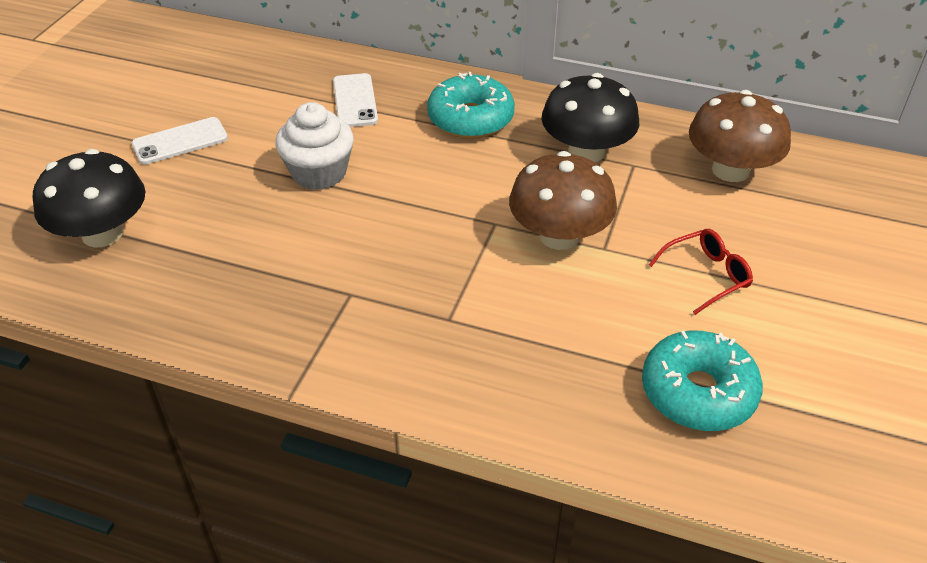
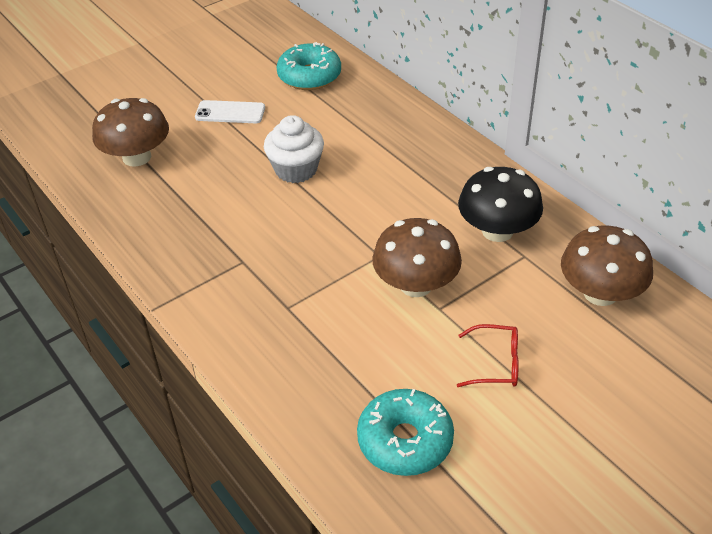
camera: 35 degrees right, 0 degrees up
black mushroom [33,149,146,248] -> brown mushroom [92,98,169,167]
white phone [333,73,378,127] -> none
turquoise donut [427,72,515,139] -> turquoise donut moved to [277,42,341,90]

